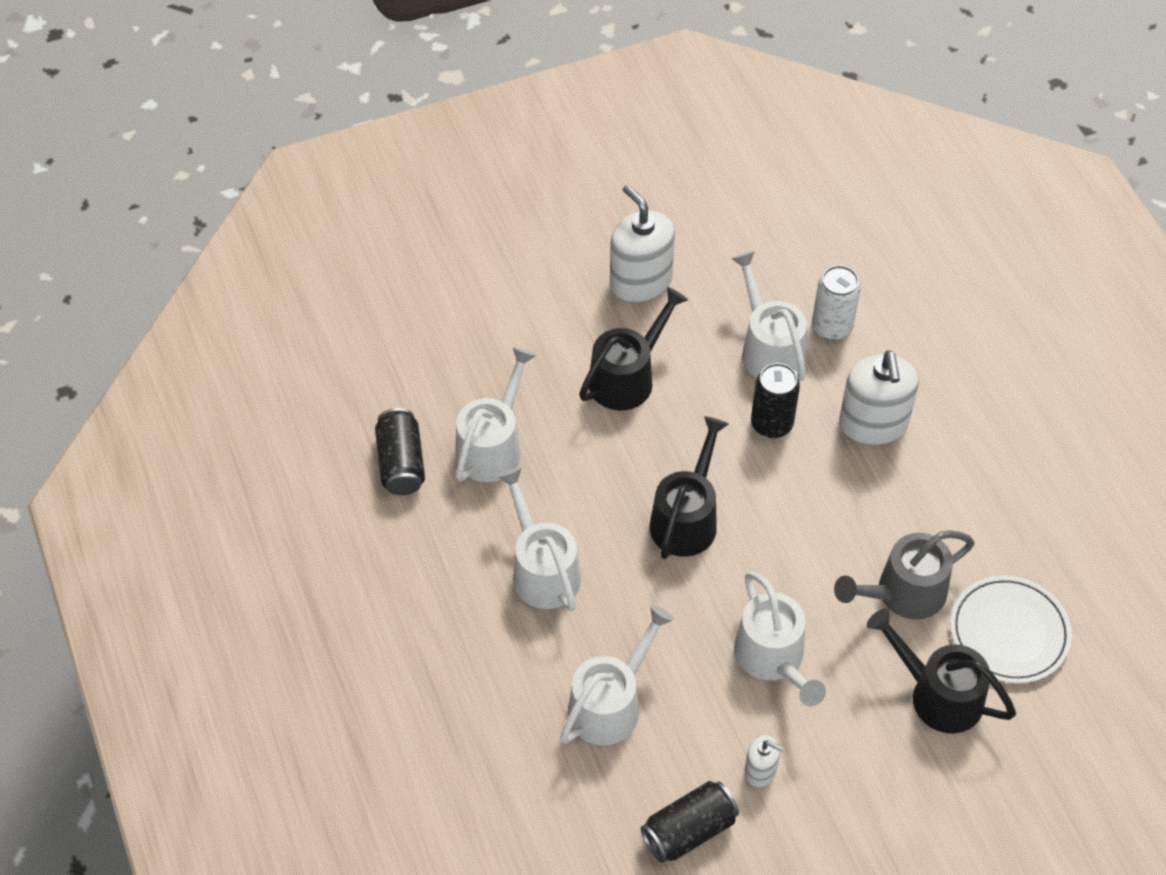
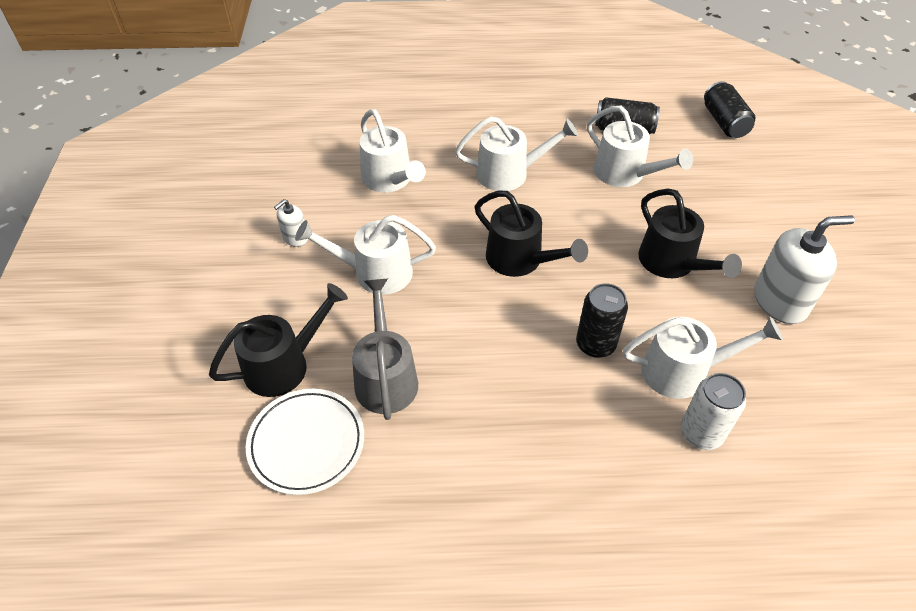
camera: 110 degrees right, 5 degrees down
black can [641,781,739,863] -> black can moved to [704,81,755,138]
white soap dispenser [839,350,919,445] -> none

